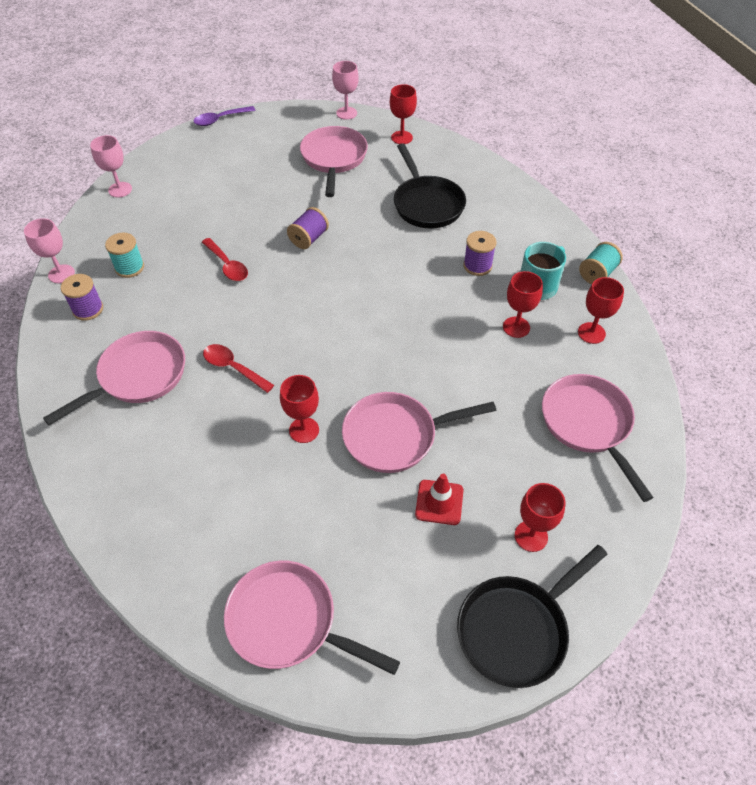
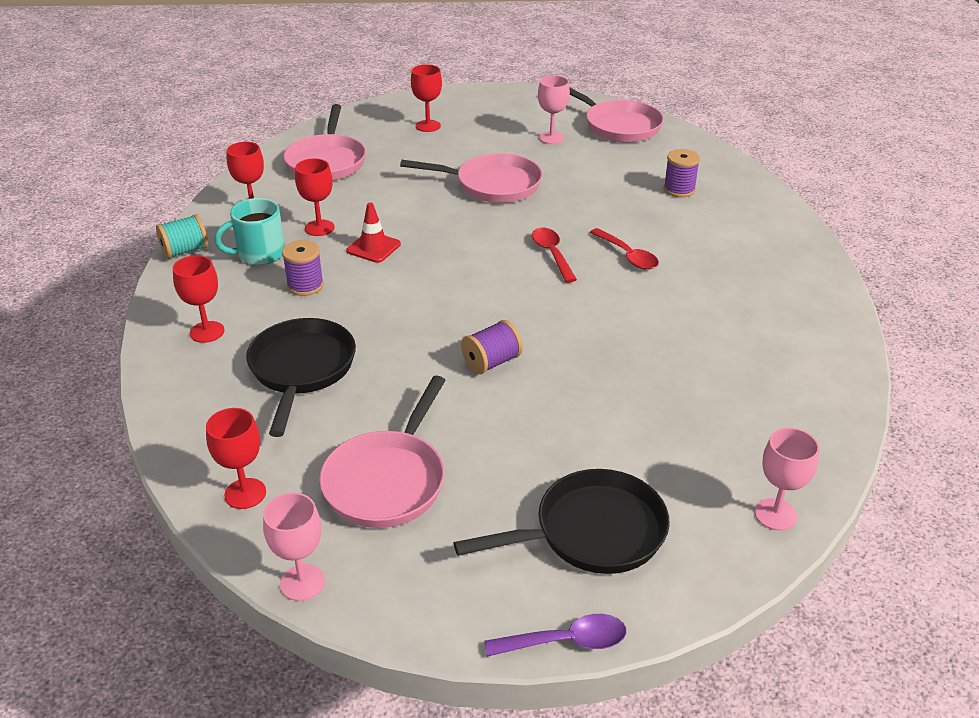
camera: 160 degrees left, 15 degrees down
pink goblet [24,218,75,283] -> pink goblet moved to [538,75,570,144]
pink pan [43,331,185,425] -> none
purple spool [61,274,103,321] -> purple spool moved to [664,149,700,197]
turquoise spool [105,233,144,278] -> none
red spoon [202,238,248,281] -> red spoon moved to [532,228,577,283]
red goblet [280,375,319,443] -> red goblet moved to [173,255,224,343]
red traffic cone [415,474,464,525] -> red traffic cone moved to [346,203,401,263]
black pan [457,545,607,688] -> black pan moved to [454,469,670,574]

